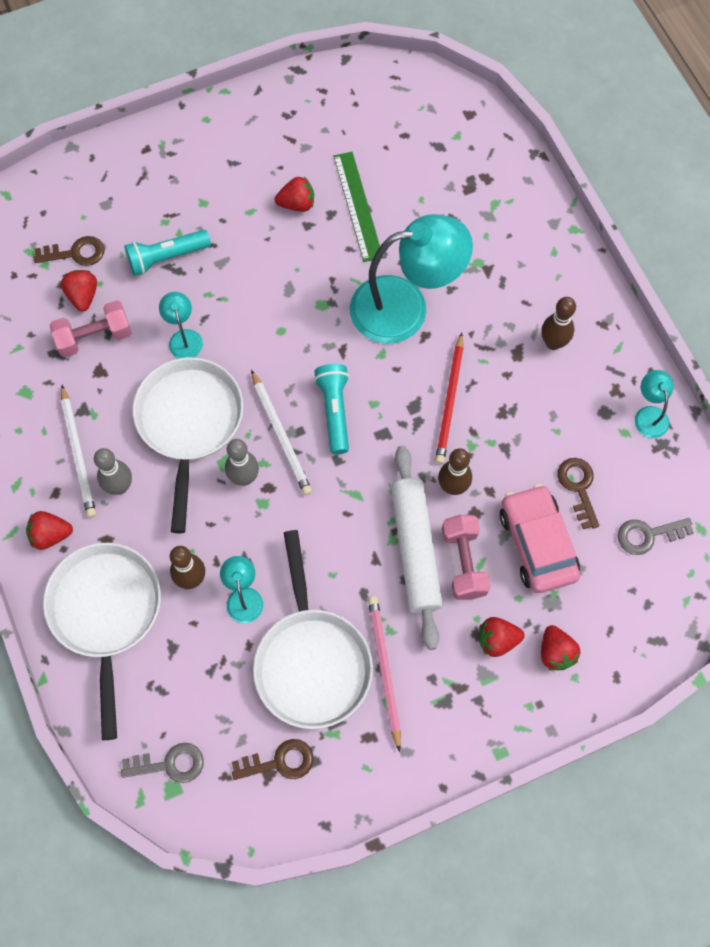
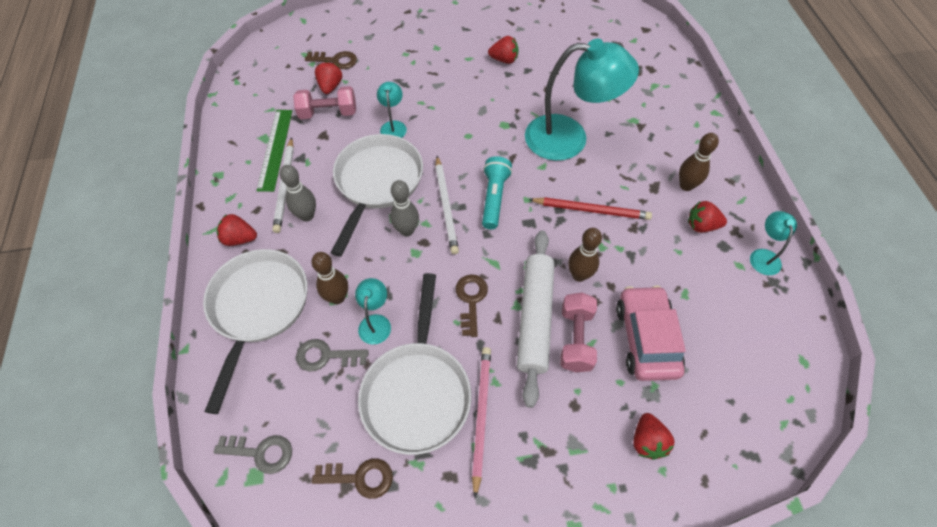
camera: 15 degrees right, 10 degrees down
turquoise flashlight [124,230,211,276] -> none
green ruler [333,152,383,262] -> green ruler moved to [257,110,292,192]
red pencil [435,332,464,464] -> red pencil turned 105 degrees counterclockwise [528,197,652,220]
red strawberry [479,617,524,657] -> red strawberry moved to [688,201,727,233]
brown key [558,458,599,529] -> brown key moved to [456,274,488,337]
grey key [618,518,694,555] -> grey key moved to [296,339,369,371]

